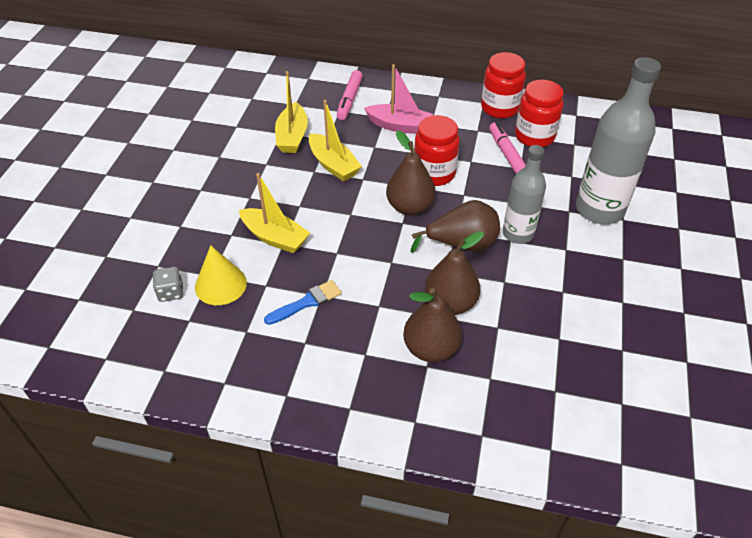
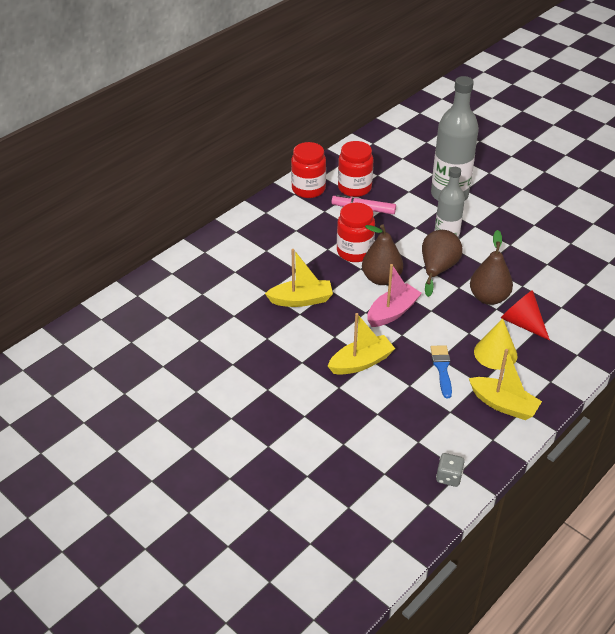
camera: 60 degrees left, 5 degrees down
grey dice [153,267,184,302] -> grey dice moved to [436,453,465,487]
yellow cone [195,245,247,305] -> yellow cone moved to [474,319,518,370]
yellow boat [275,71,308,153] -> yellow boat moved to [469,349,542,420]
pink marker [337,70,363,120] -> none
pink boat [364,64,433,134] -> pink boat moved to [367,264,422,327]
brown pear [403,288,462,362] -> red cone [501,290,550,341]

